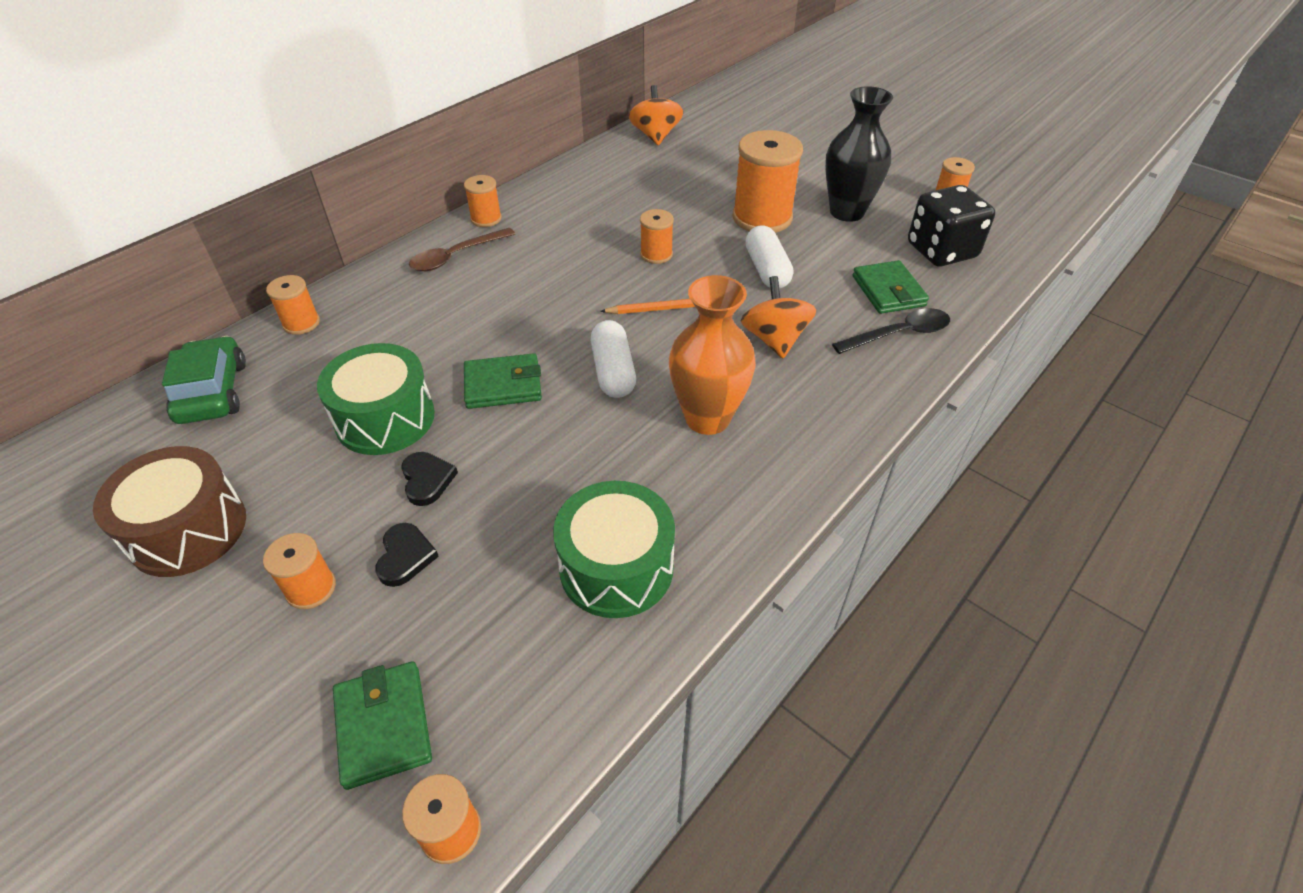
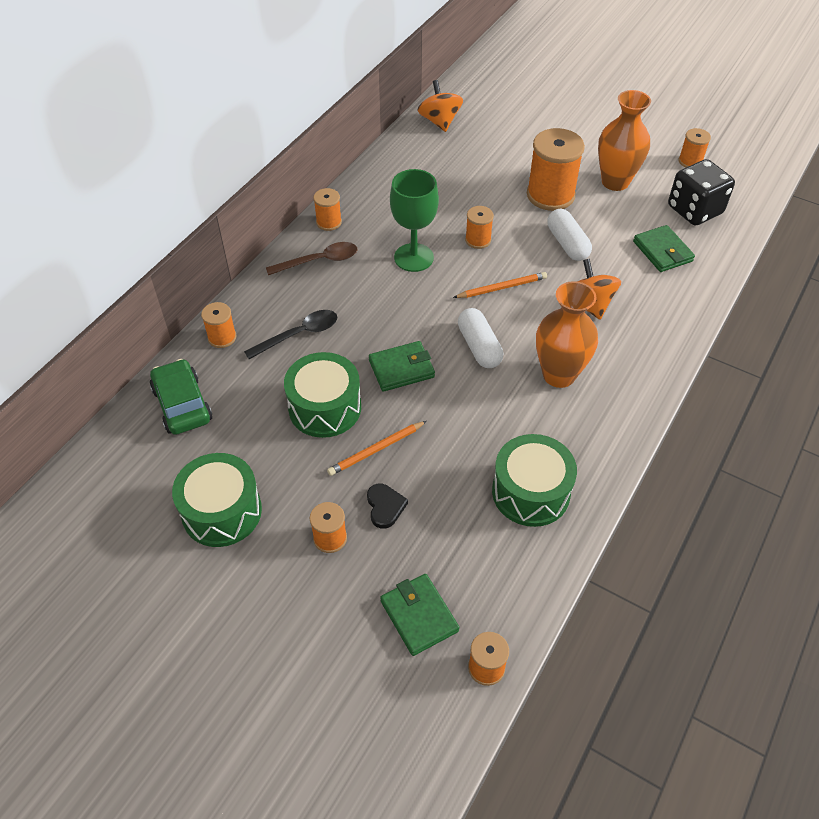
camera: 10 degrees left, 5 degrees up
brown drum [93,446,246,577] -> green drum [172,453,262,547]
black heart [401,452,458,506] -> orange pencil [327,421,427,476]
brown spoon [409,228,515,271] -> brown spoon turned 150 degrees counterclockwise [266,242,357,275]
black vase [825,86,893,222] -> orange vase [598,90,651,191]
black spoon [832,308,950,354] -> black spoon moved to [244,310,337,359]
none -> green goblet [390,169,439,272]

